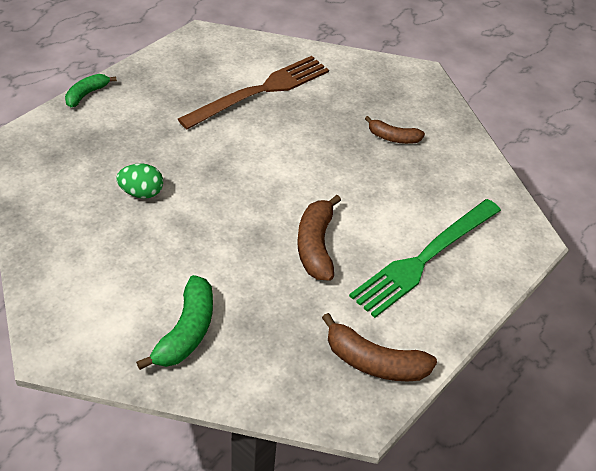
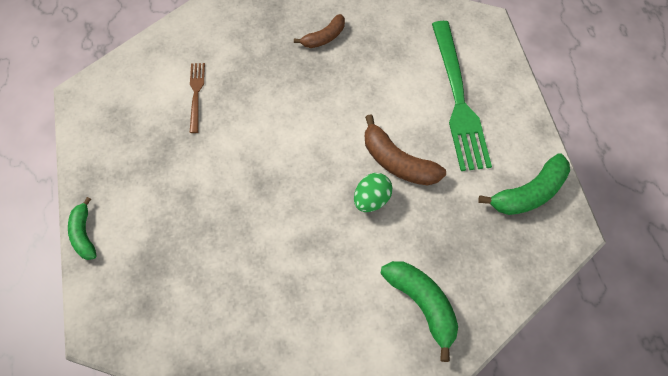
camera: 50 degrees left, 15 degrees up
green egg [116,164,163,199] -> green egg moved to [354,173,393,212]
brown fork [178,56,329,129] -> brown fork [190,63,205,133], size x0.47
brown banana [322,313,437,381] -> green banana [478,153,570,215]

